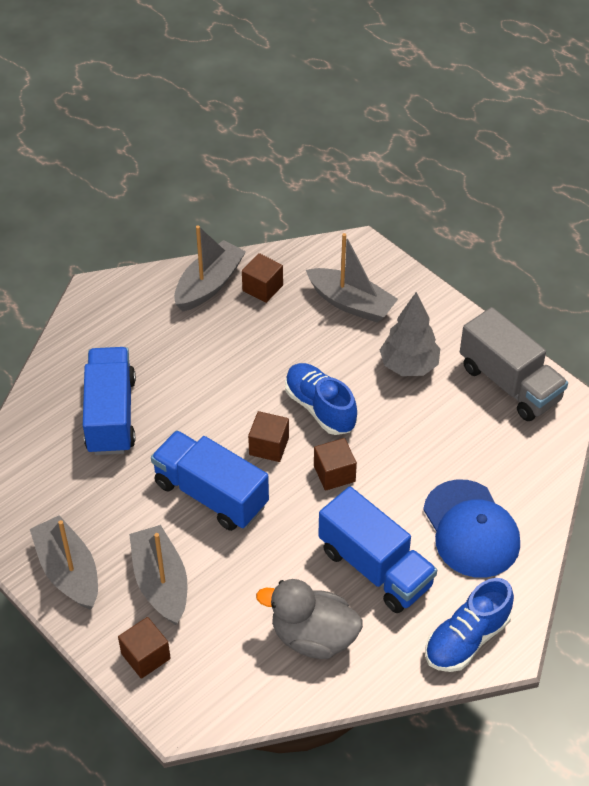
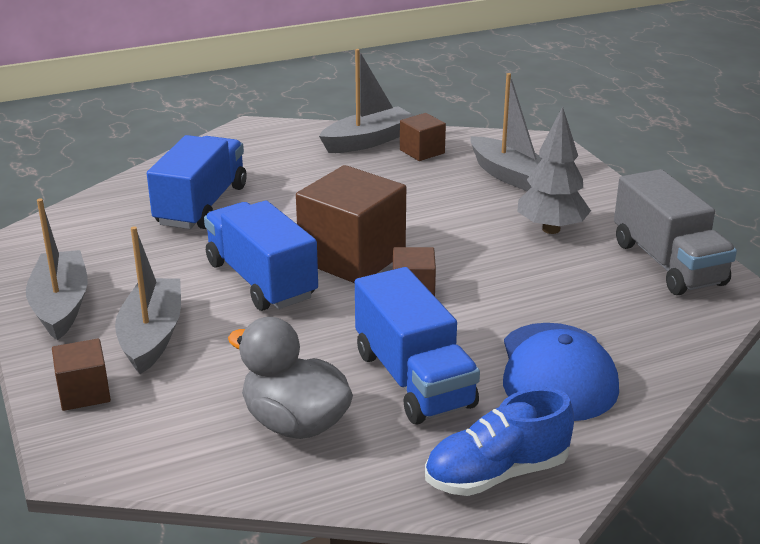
camera: 20 degrees right, 20 degrees down
brown cube [248,411,289,462] -> brown cube [296,165,406,283], size x1.99
blue shoe [285,363,357,435] -> none

